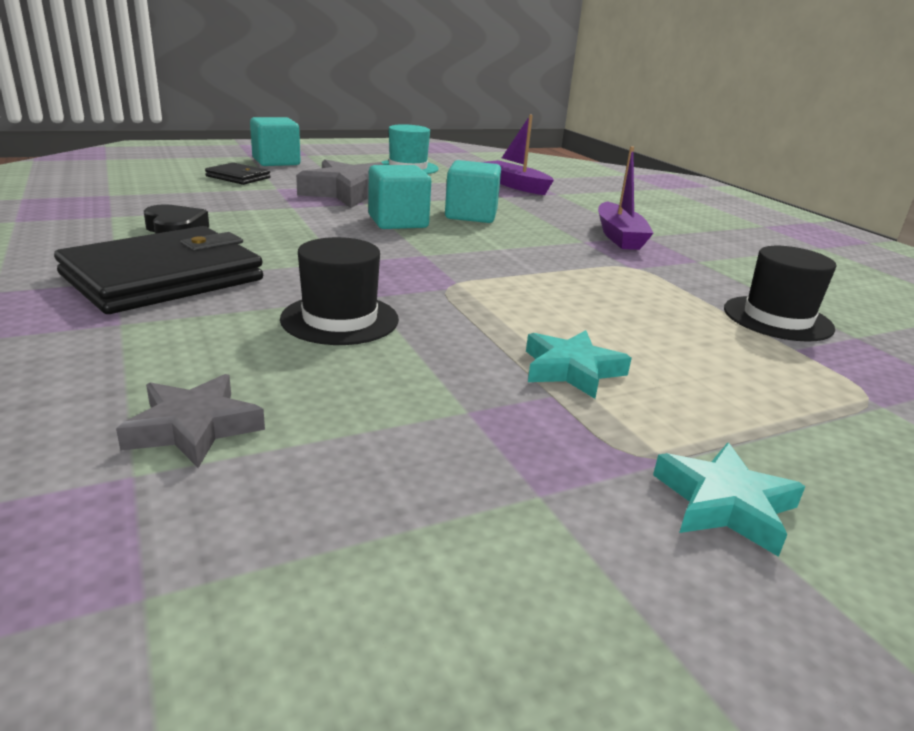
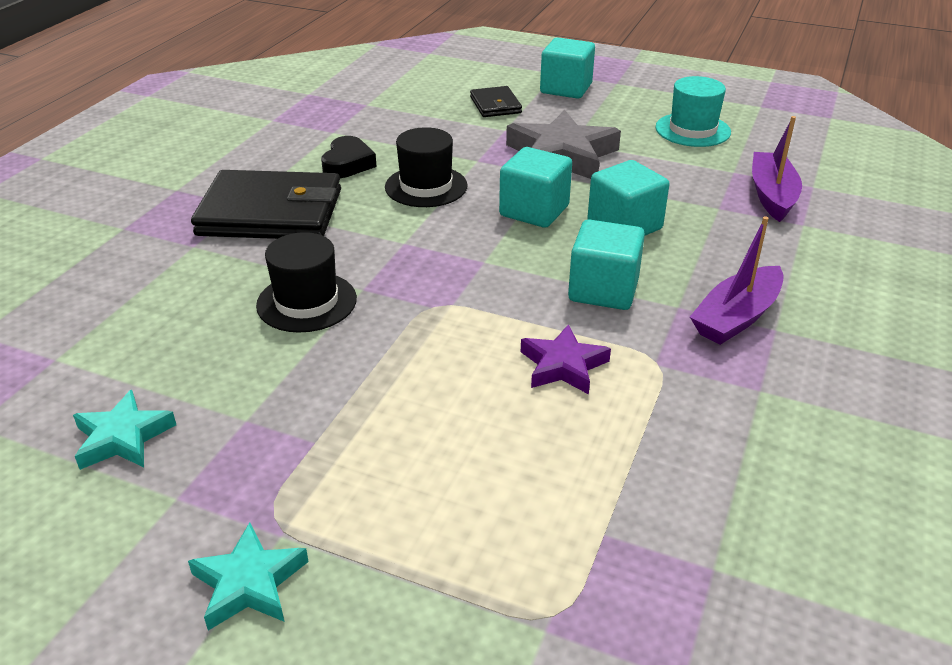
camera: 50 degrees right, 10 degrees up
grey star [116,374,265,468] -> none
turquoise star [526,330,632,399] -> turquoise star moved to [73,390,176,470]
black hat [724,246,837,342] -> black hat moved to [385,127,468,207]
none -> purple star [521,324,611,394]
none -> turquoise cube [568,220,645,310]

